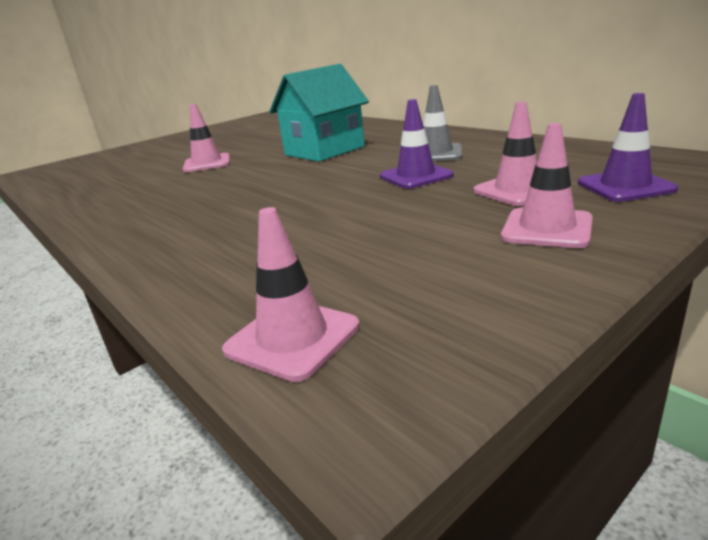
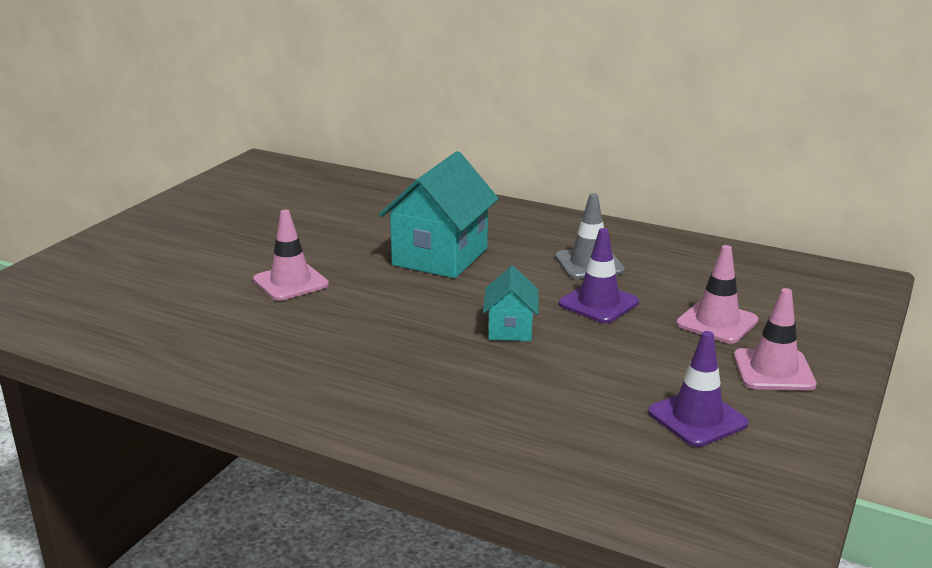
camera: 25 degrees left, 0 degrees up
pink traffic cone [222,207,360,382] -> none
purple traffic cone [578,93,678,202] -> purple traffic cone moved to [648,331,749,447]
none -> turquoise house [483,266,539,341]

